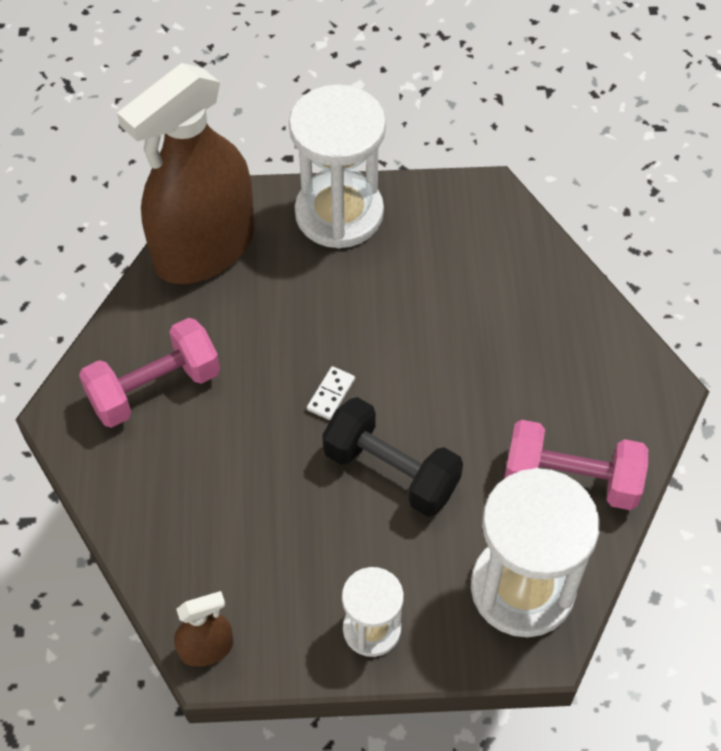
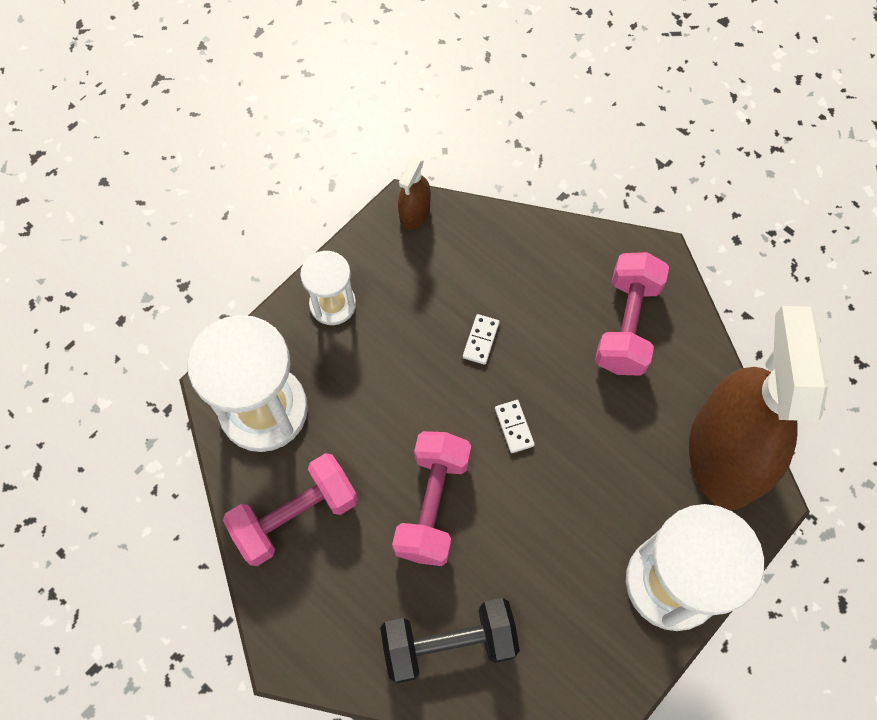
camera: 135 degrees right, 10 degrees up
black dumbbell [322,397,463,517] -> black dumbbell moved to [380,598,520,683]
none -> pink dumbbell [392,431,471,566]
none -> white domino [463,314,500,365]

